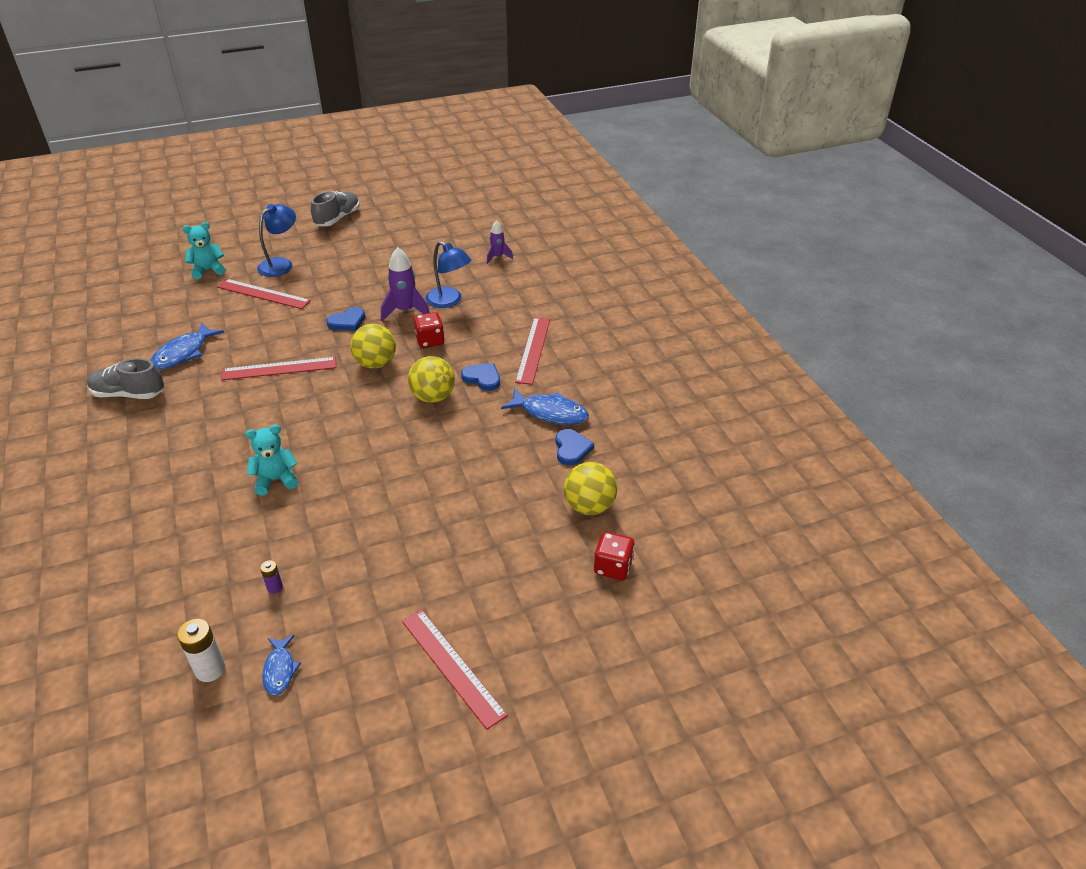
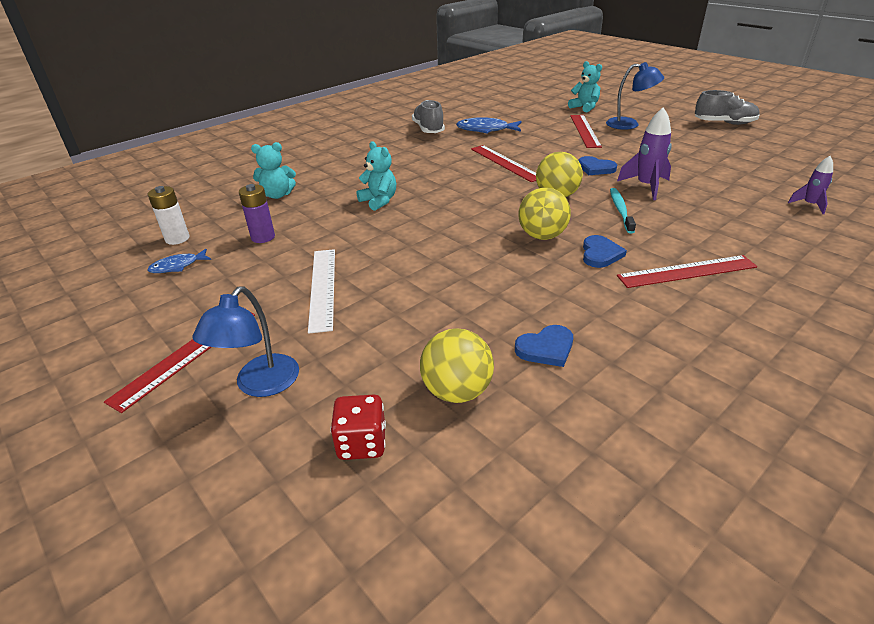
camera: 70 degrees right, 5 degrees down
purple battery [260,560,283,594] -> purple battery [239,184,275,243], size x1.78
red dice [414,312,445,348] -> turquoise toothbrush [610,188,636,234]
blue lamp [426,241,471,308] -> blue lamp moved to [192,286,299,397]
blue fish [501,388,589,425] -> none
none -> turquoise teddy bear [251,142,296,199]
none -> white ruler [308,249,335,334]

